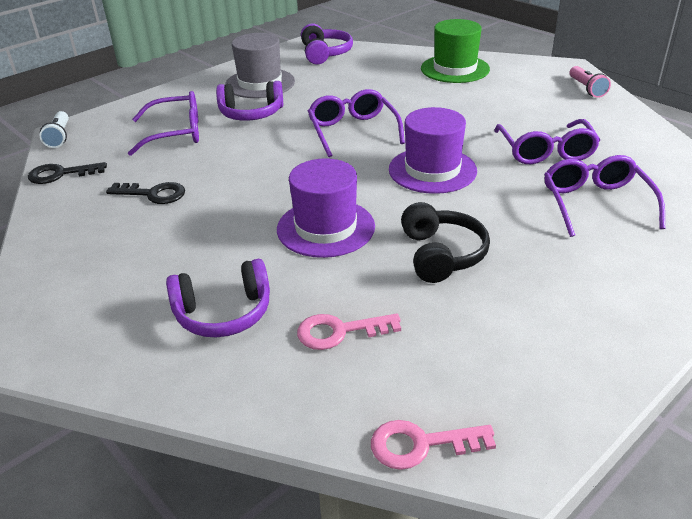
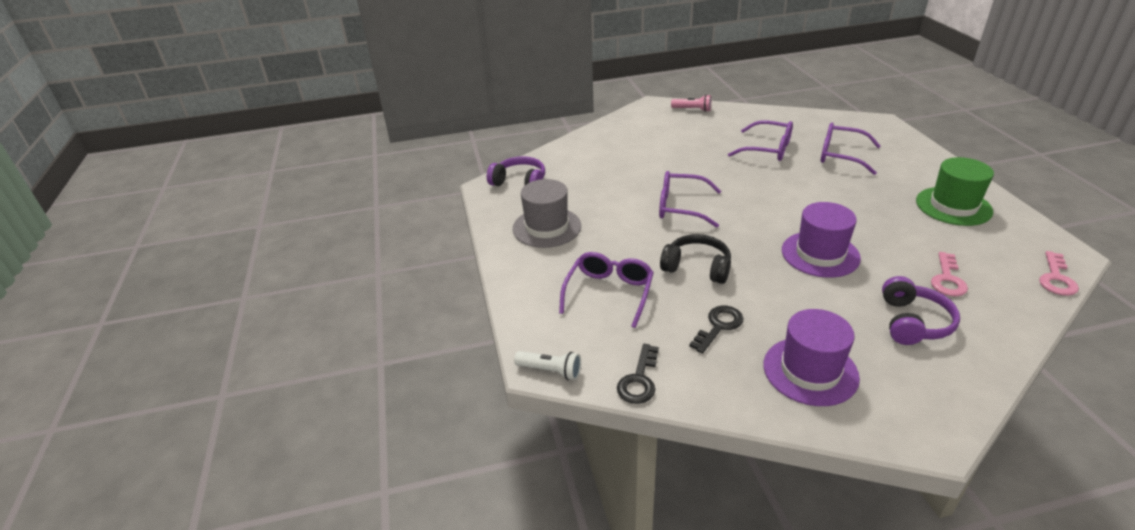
camera: 60 degrees left, 0 degrees up
purple headphones [216,81,283,121] -> none
purple hat [389,107,477,194] -> purple hat moved to [763,309,860,406]
black headphones [401,202,490,283] -> black headphones moved to [660,234,731,284]
green hat [421,19,490,83] -> green hat moved to [916,157,994,226]

